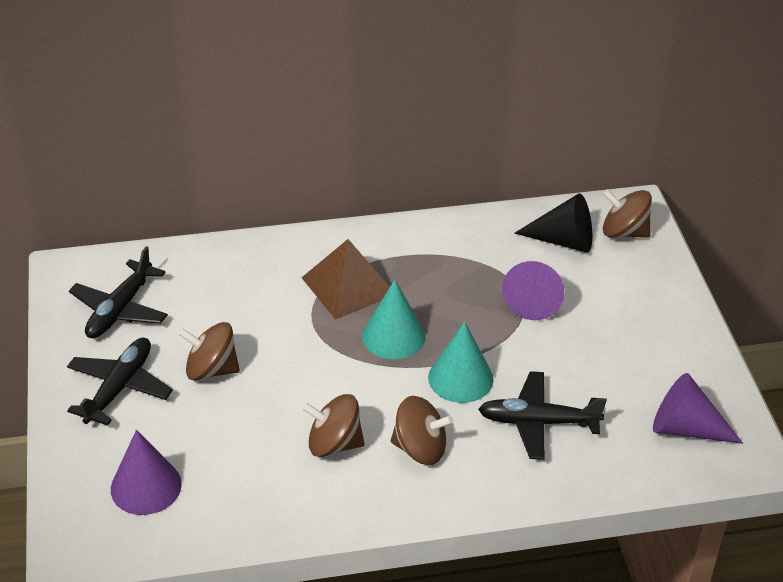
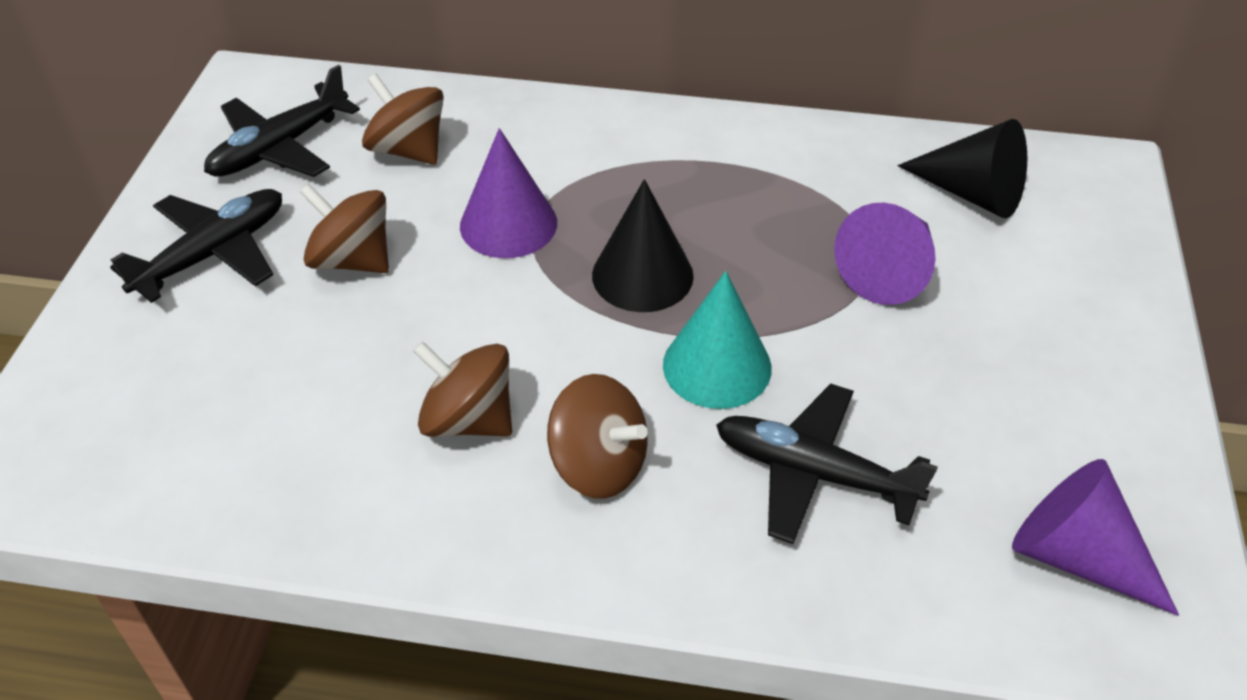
camera: 20 degrees right, 5 degrees up
purple cone [111,430,182,515] -> purple cone moved to [460,128,557,258]
brown pyramid [301,239,390,320] -> none
turquoise cone [362,279,426,359] -> black cone [592,179,694,312]
brown spinning top [603,189,652,238] -> brown spinning top moved to [362,74,444,165]

